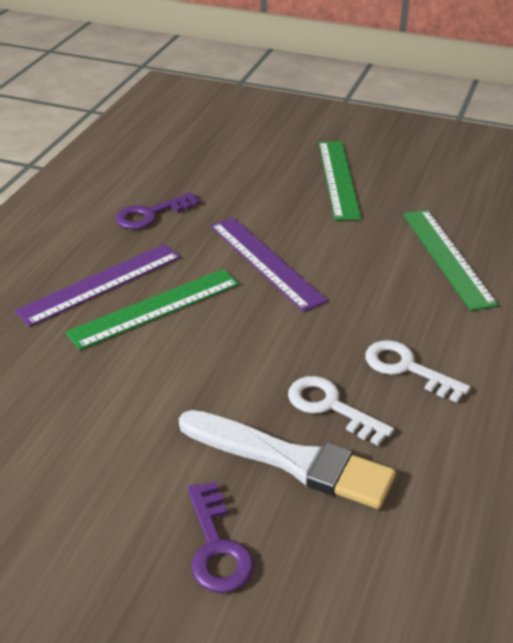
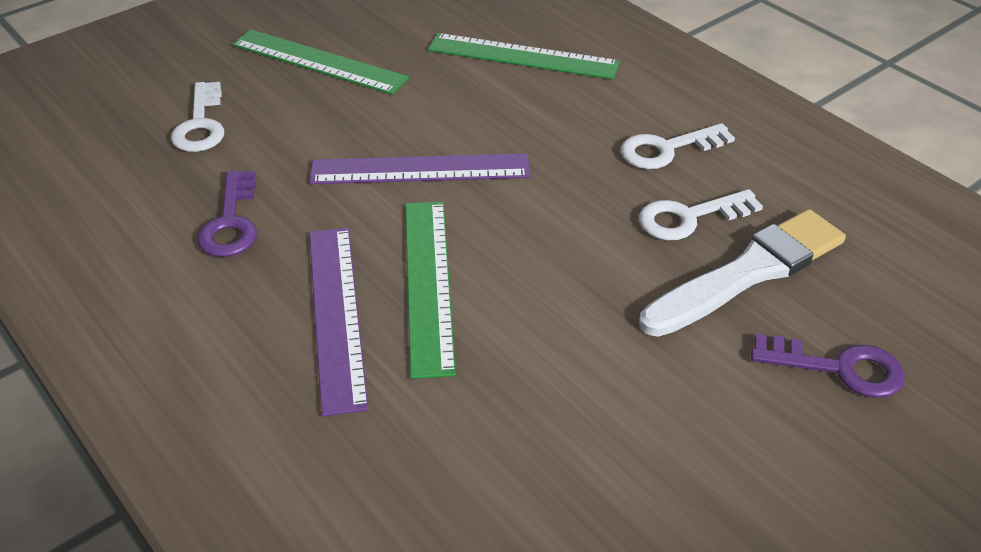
camera: 60 degrees left, 5 degrees up
none -> white key [171,82,224,152]

